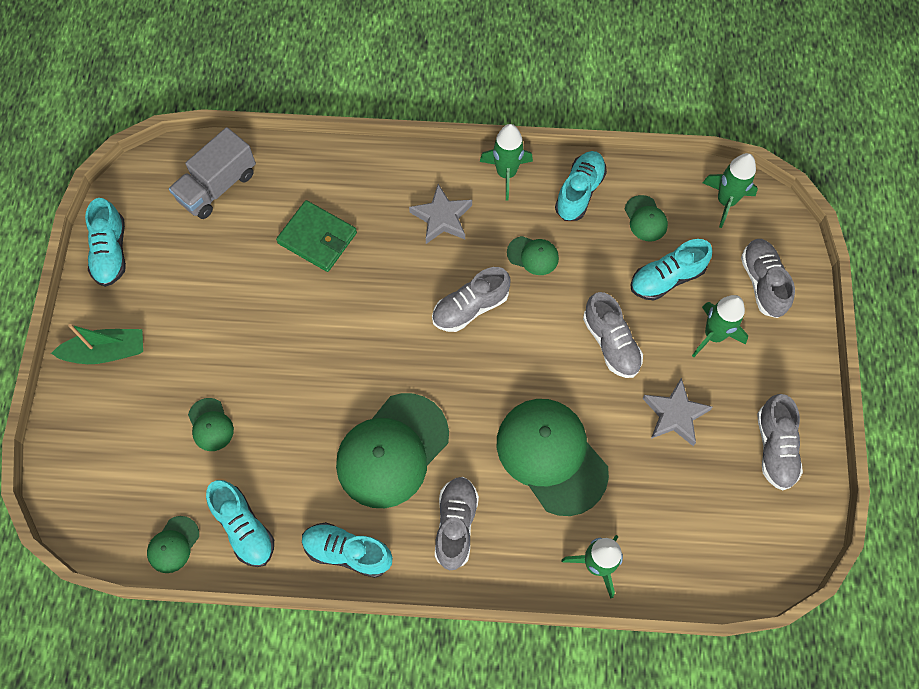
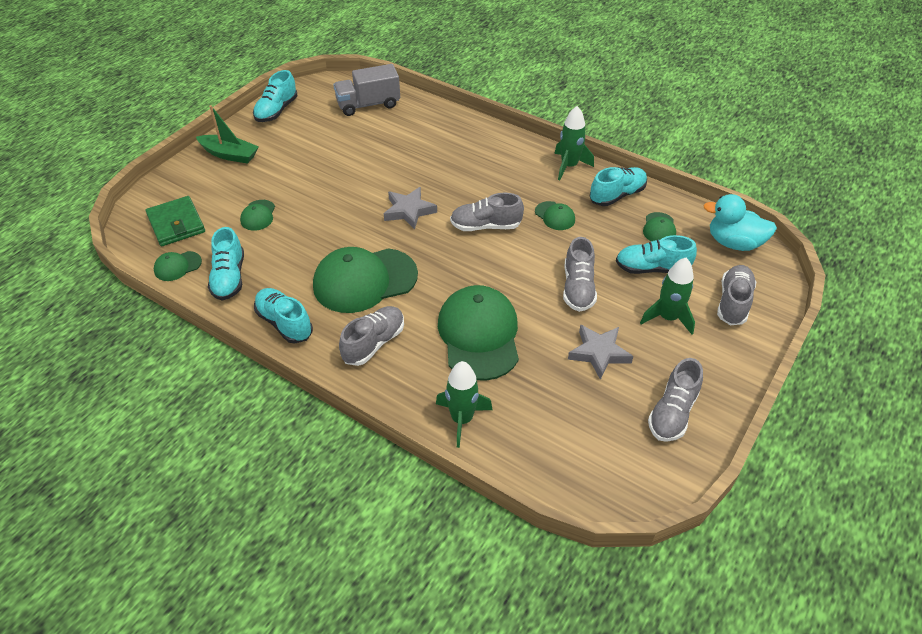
camera: 30 degrees right, 20 degrees down
green wallet [276,200,357,272] -> green wallet moved to [146,196,205,246]
grey star [409,184,472,244] -> grey star moved to [384,187,437,230]
green rocket [703,153,758,228] -> turquoise duck [703,194,777,251]

